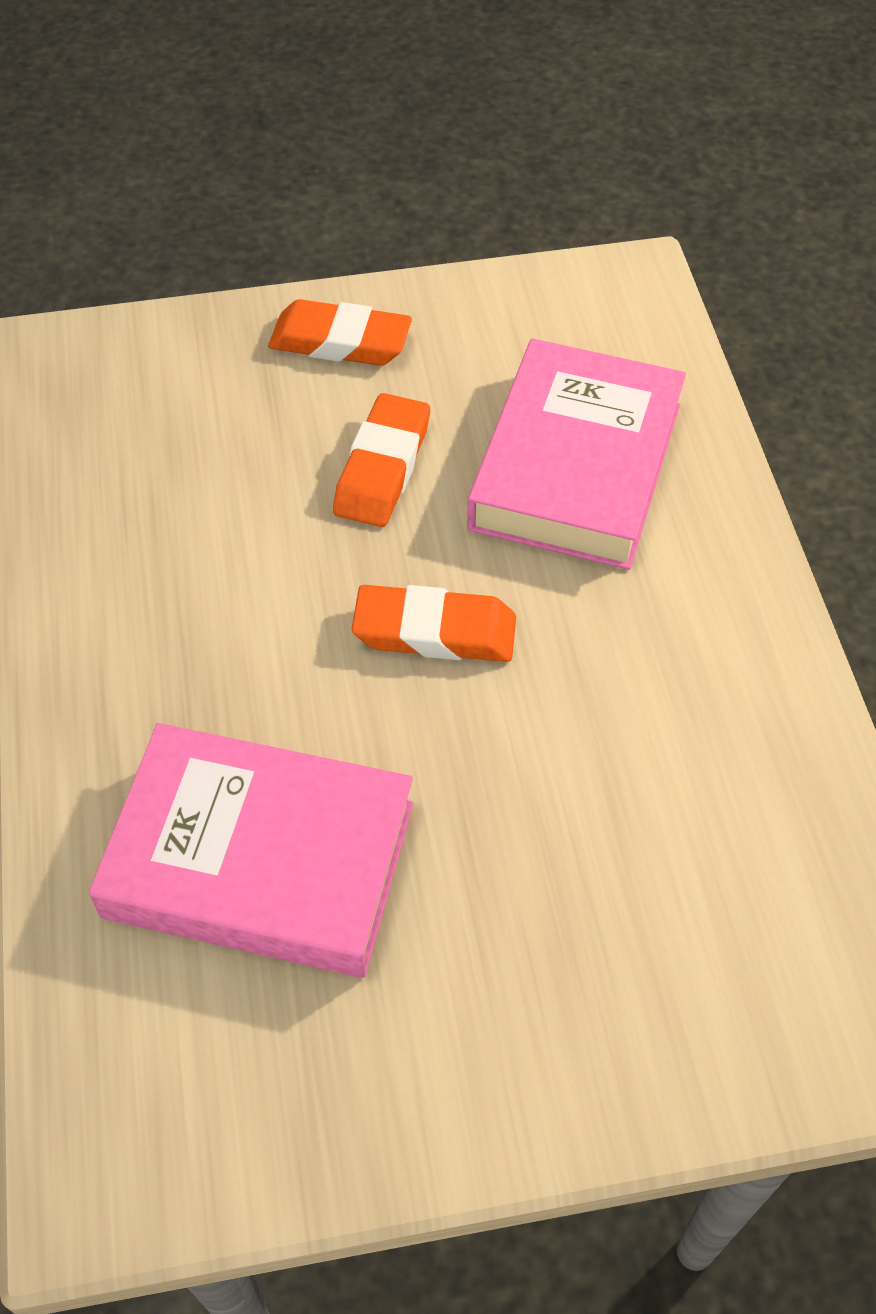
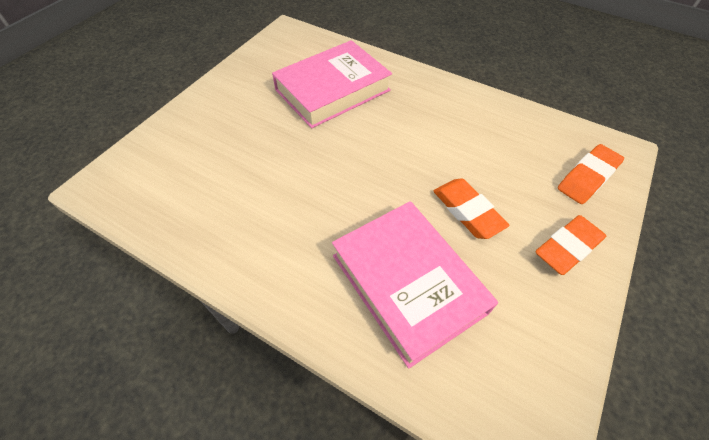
camera: 130 degrees right, 0 degrees up
orange eraser [352,585,516,662] -> orange eraser moved to [558,144,624,204]

